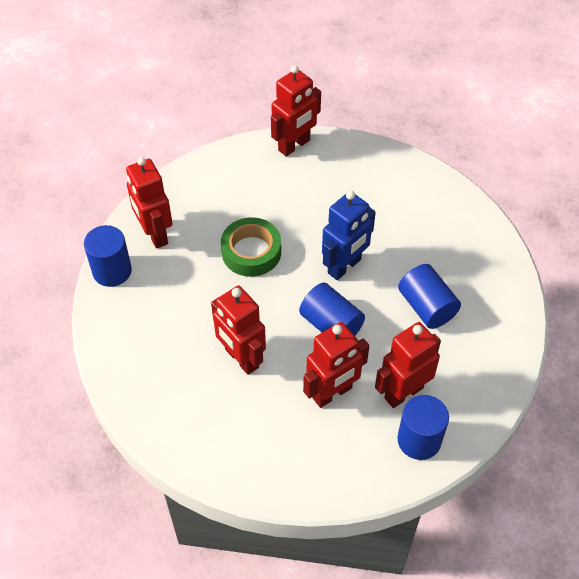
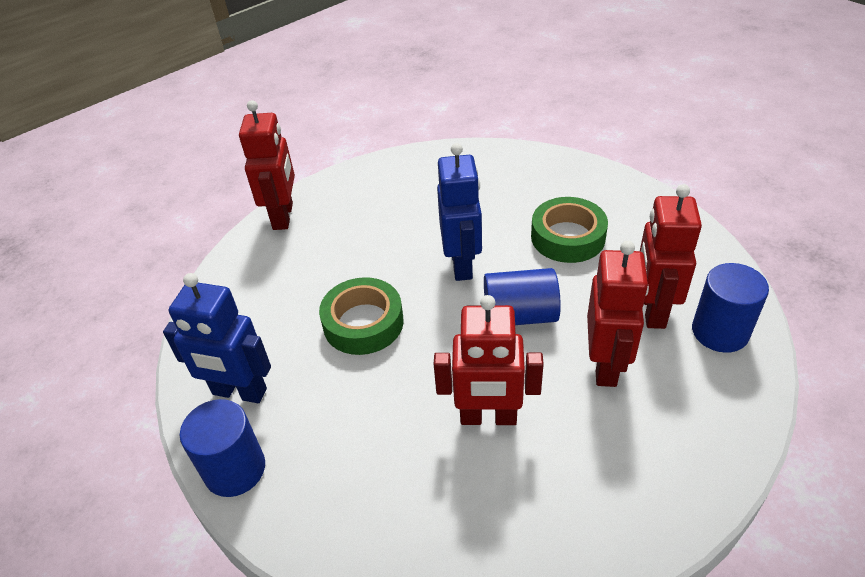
camera: 45 degrees left, 10 degrees down
red robot [126,157,173,248] -> blue robot [163,273,271,403]
blue cylinder [398,264,461,329] -> green tape [531,197,608,263]

